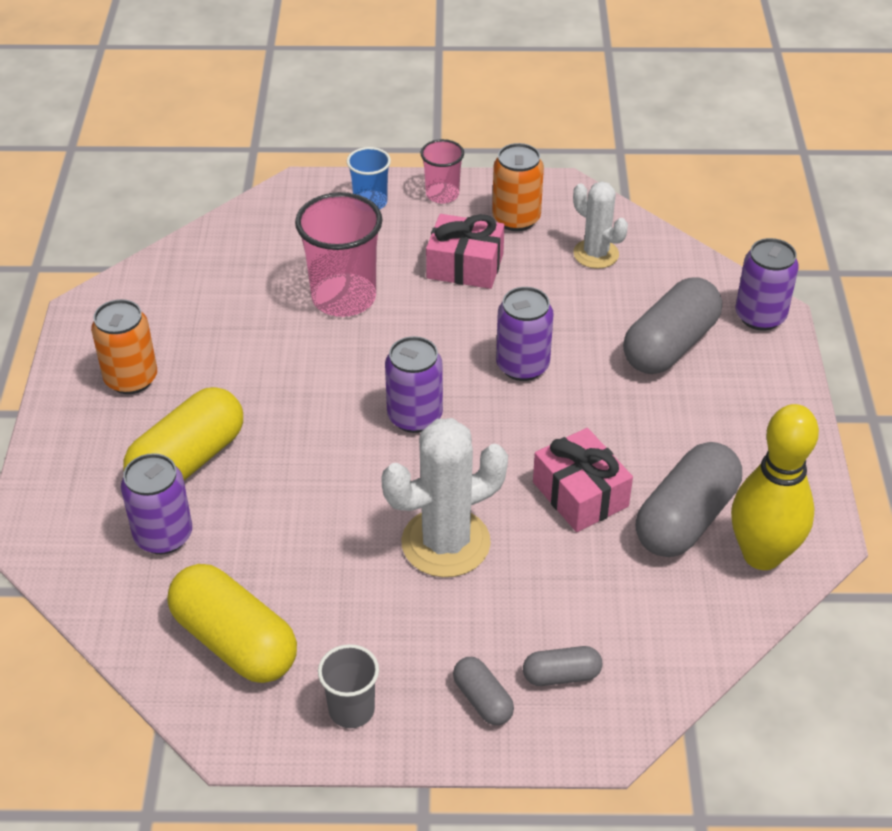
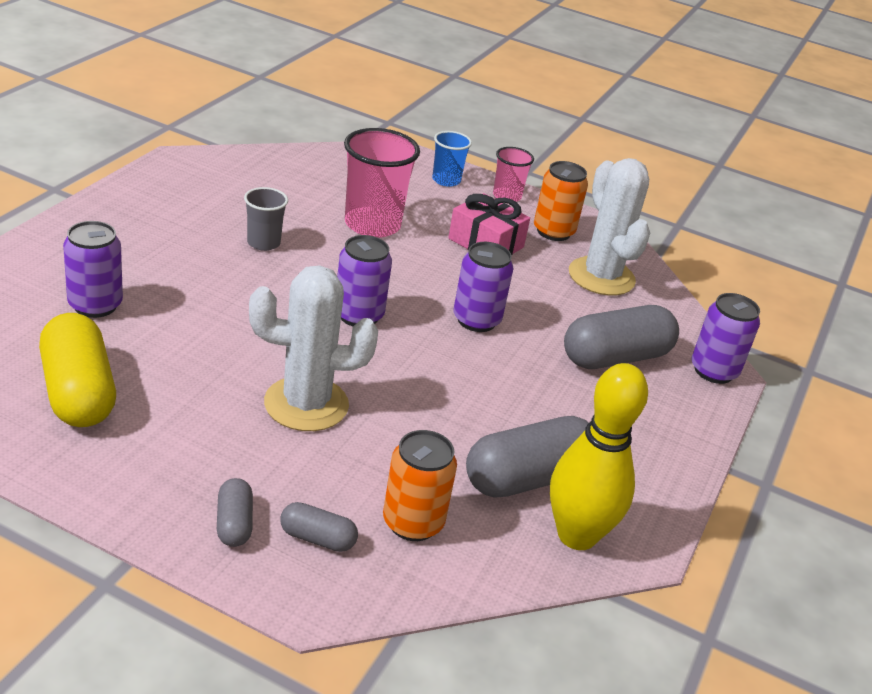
camera: 20 degrees right, 10 degrees down
orange can [91,299,157,394] -> orange can moved to [383,430,457,541]
yellow capsule [123,387,243,481] -> none
grey cup [318,644,379,728] -> grey cup moved to [244,187,288,251]
pink gift [533,428,633,532] -> none
white cactus [573,181,628,269] -> white cactus [569,158,650,295], size x1.62

